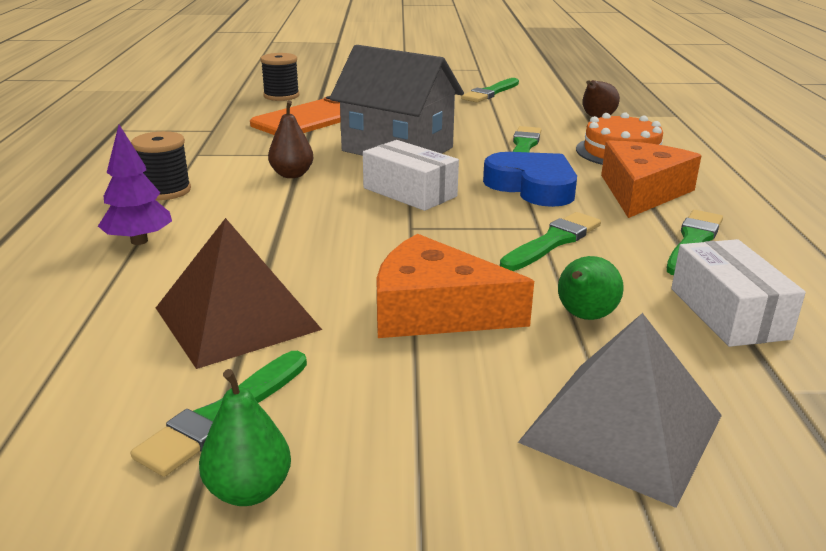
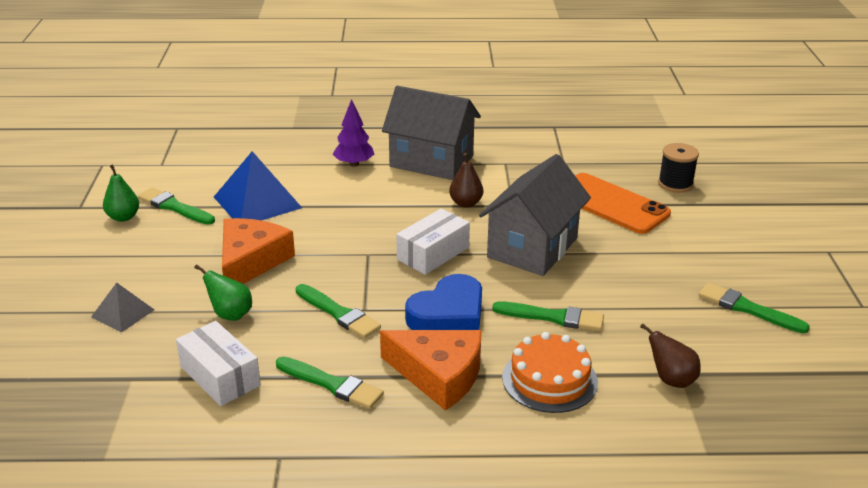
camera: 90 degrees right, 5 degrees up
black spool [131,131,191,200] -> grey house [382,86,481,180]
brown pyramid [156,218,322,369] -> blue pyramid [214,151,302,221]
grey pyramid [518,313,722,508] -> grey pyramid [91,283,154,333], size x0.56
white box [671,239,806,347] -> white box turned 60 degrees clockwise [176,321,261,406]

